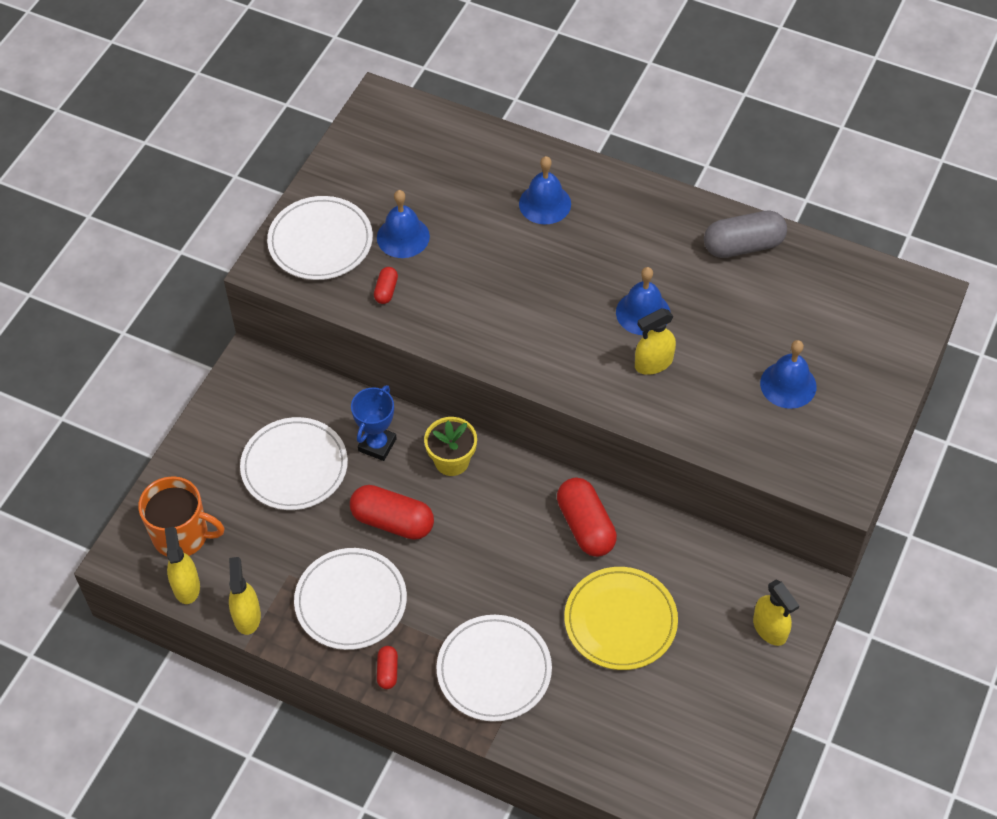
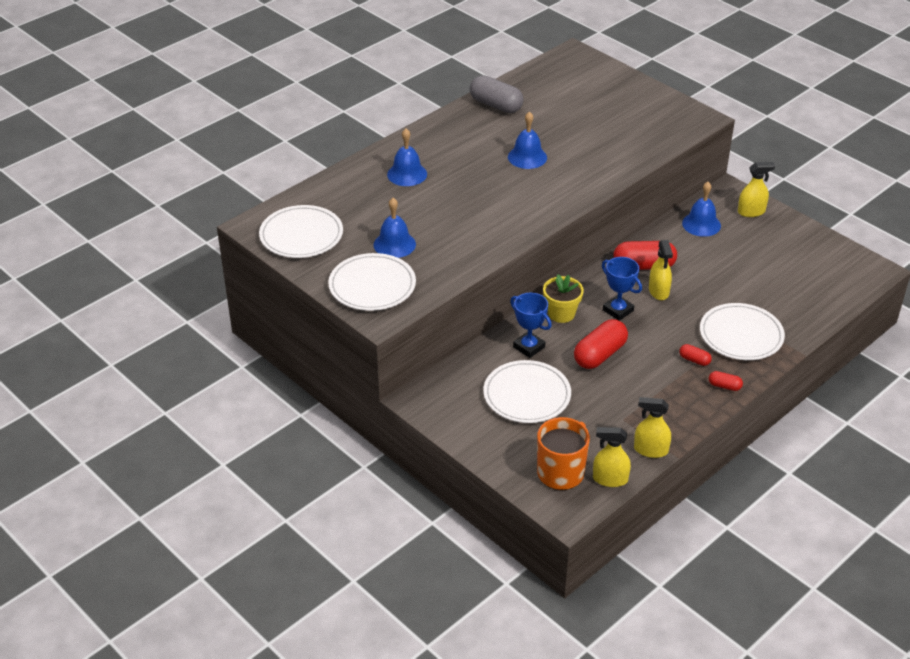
camera: 70 degrees left, 15 degrees down
white plate [294,548,407,650] -> white plate moved to [259,205,343,258]
red capsule [374,267,398,304] -> red capsule moved to [679,344,712,366]
yellow plate [564,567,678,670] -> none
yellow spray bottle [635,308,676,375] -> yellow spray bottle moved to [649,240,673,300]
grey capsule [704,210,787,258] -> grey capsule turned 60 degrees counterclockwise [470,75,524,113]
blue bell [760,340,816,409] -> blue bell moved to [682,182,721,237]
none -> blue trophy [602,257,642,321]

